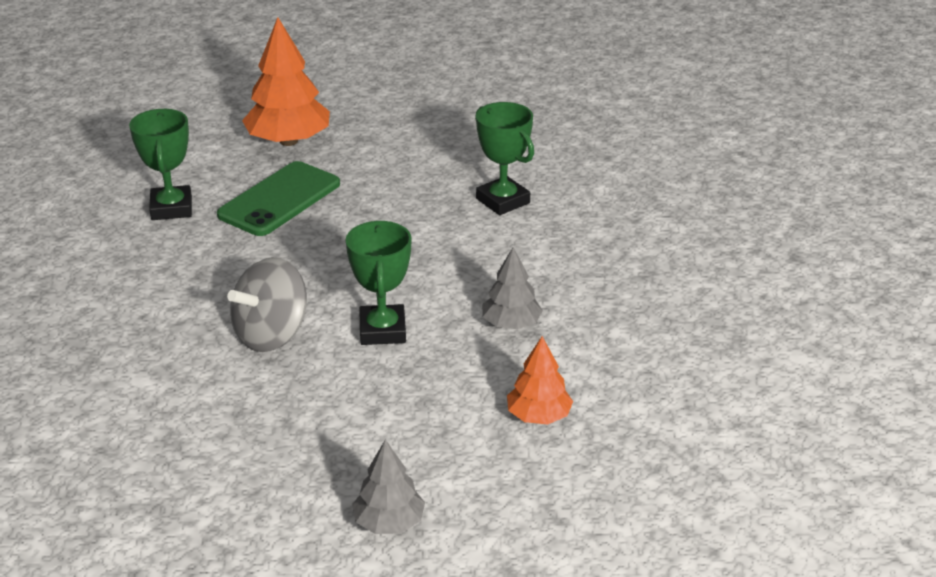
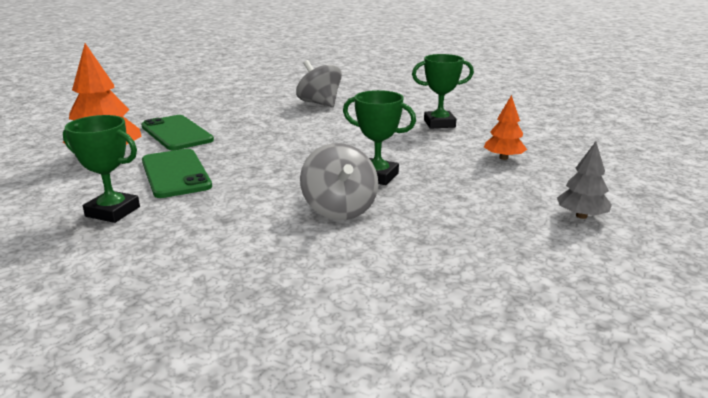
camera: 60 degrees left, 10 degrees down
green trophy [475,102,534,215] -> green trophy moved to [412,54,474,129]
grey tree [482,247,543,329] -> none
none -> green phone [141,115,214,150]
none -> grey spinning top [296,60,342,107]

